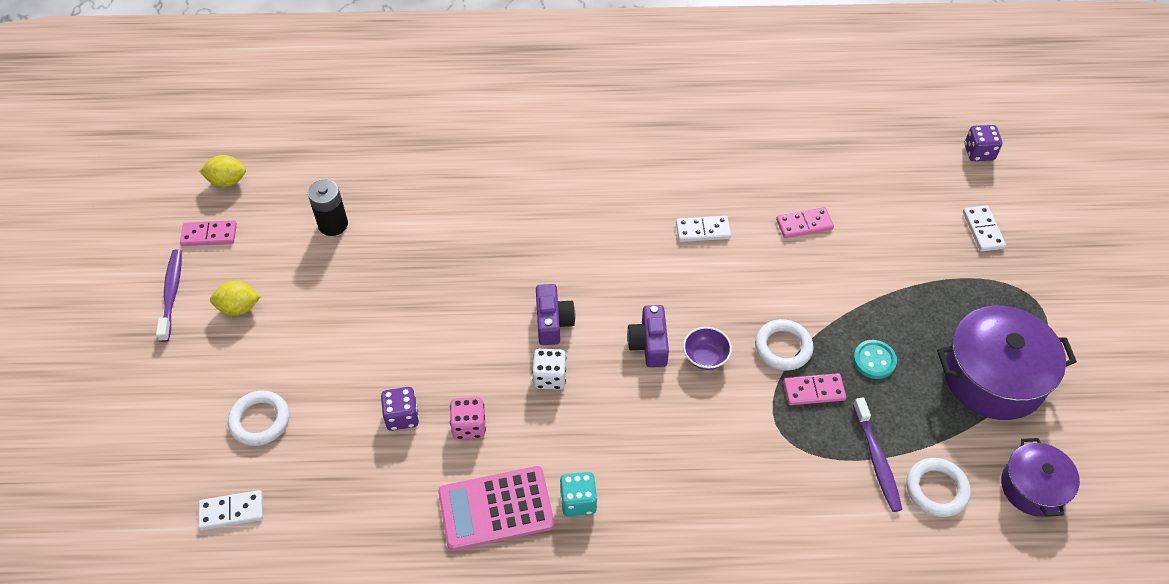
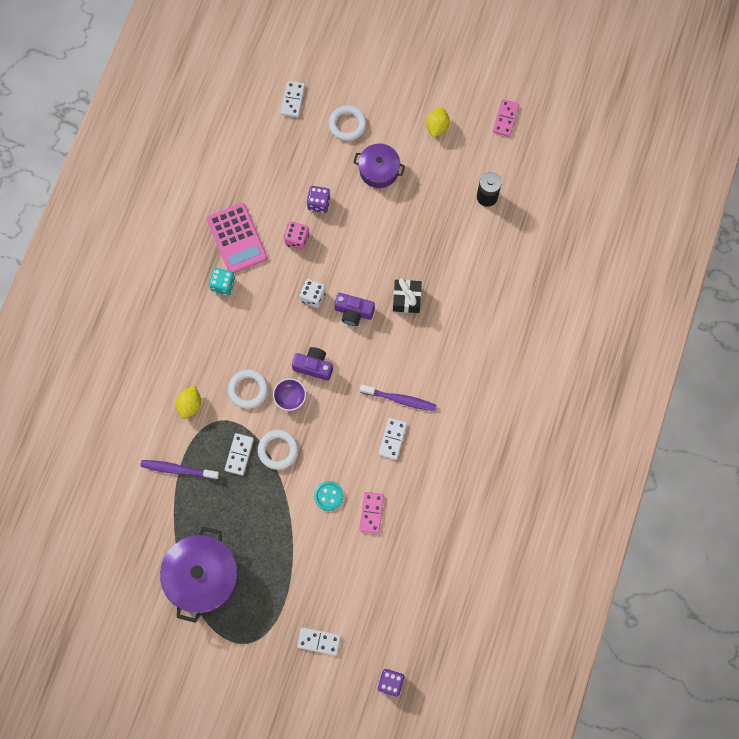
camera: 110 degrees right, 20 degrees up
purple toothbrush [156,249,182,342] -> purple toothbrush moved to [360,385,437,411]
yellow lemon [199,155,246,187] -> yellow lemon moved to [176,386,201,419]
pink calculator [438,466,554,551] -> pink calculator turned 150 degrees clockwise [207,203,267,273]
pink domino [783,373,846,405] -> white domino [225,433,254,475]
turquoise button [853,340,897,379] -> turquoise button moved to [314,481,344,511]
white ring [906,458,971,517] -> white ring moved to [228,370,268,409]
purple pot [1001,438,1080,517] -> purple pot moved to [353,144,405,188]
none -> black gift [393,278,422,313]

